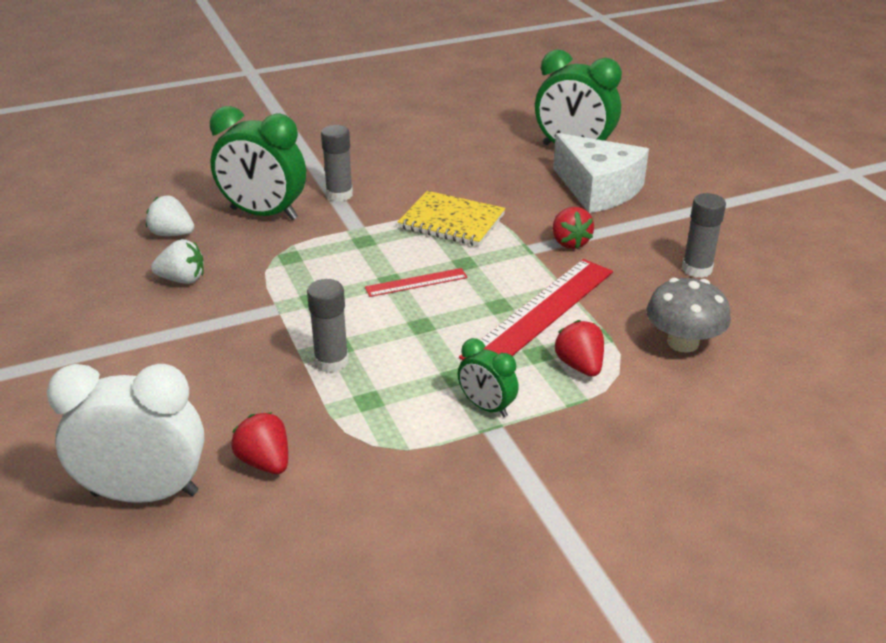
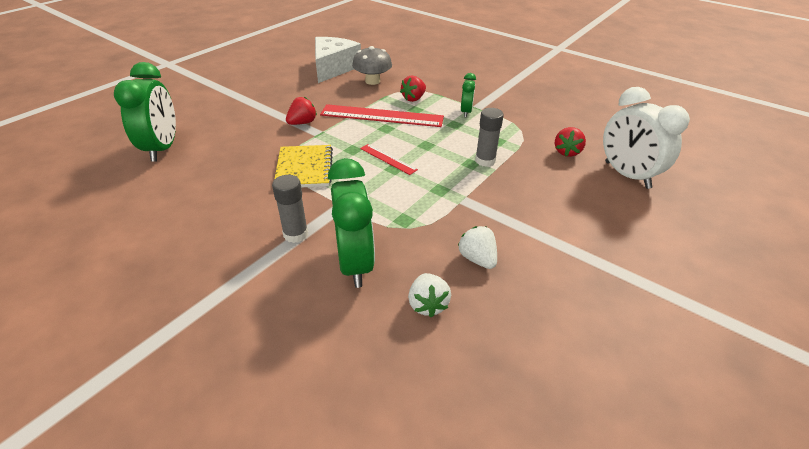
camera: 120 degrees left, 5 degrees up
white cheese [553,133,649,213] -> white cheese moved to [315,37,361,83]
grey glue stick [682,193,726,278] -> none

